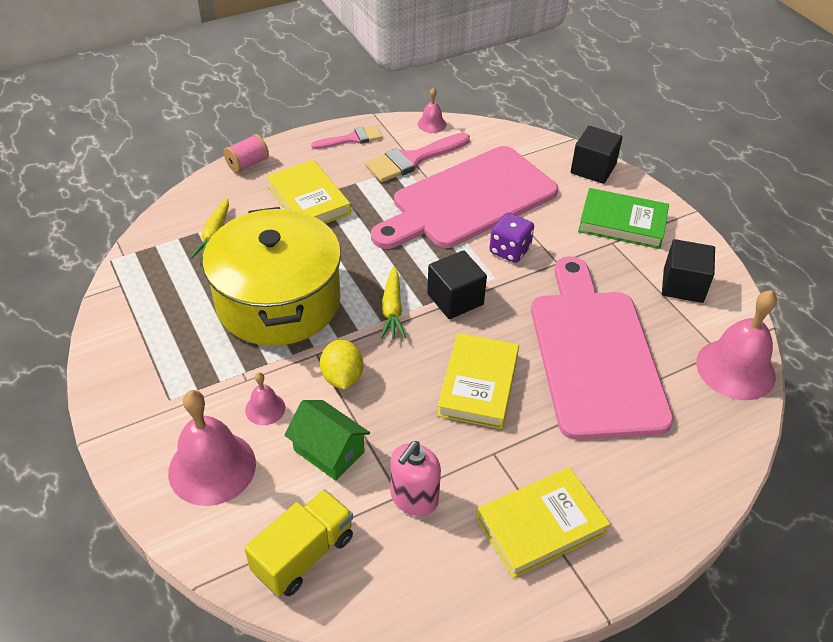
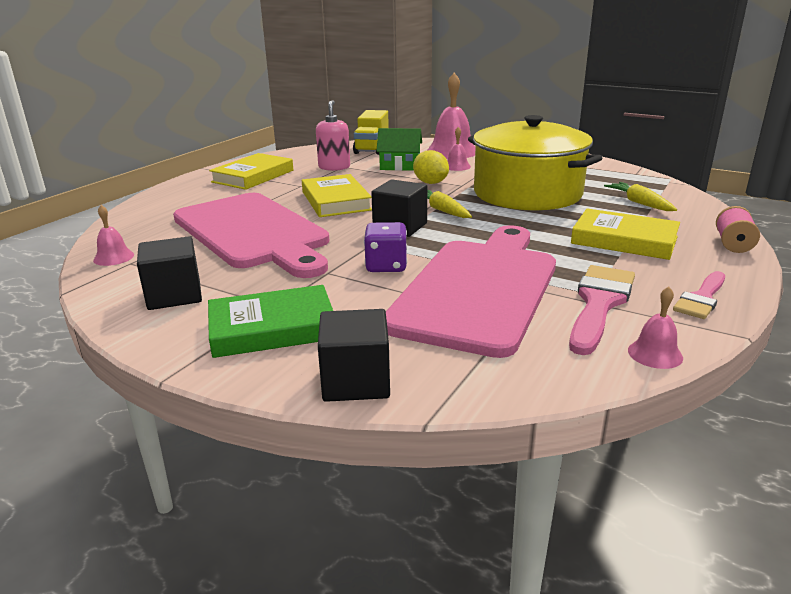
camera: 150 degrees right, 20 degrees down
pink bell [696,290,777,400] -> pink bell [93,205,134,266], size x0.49

